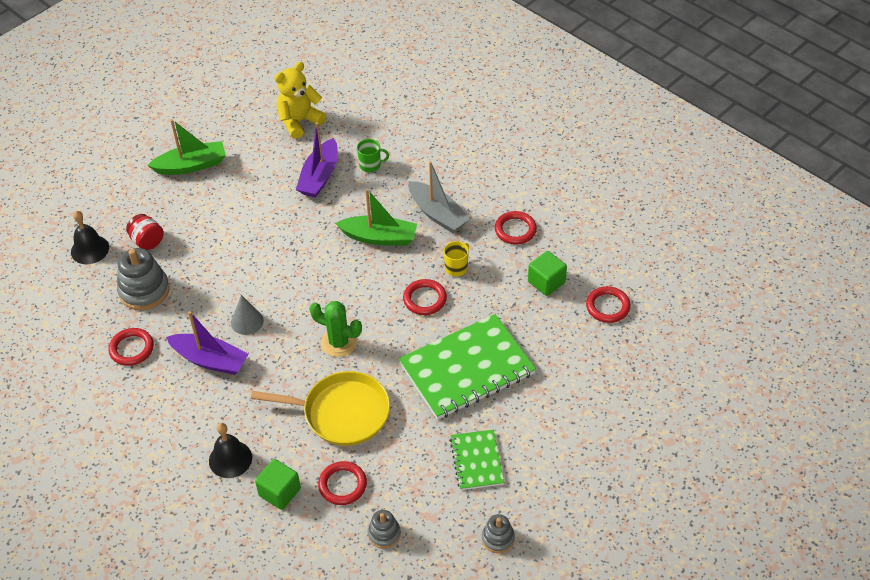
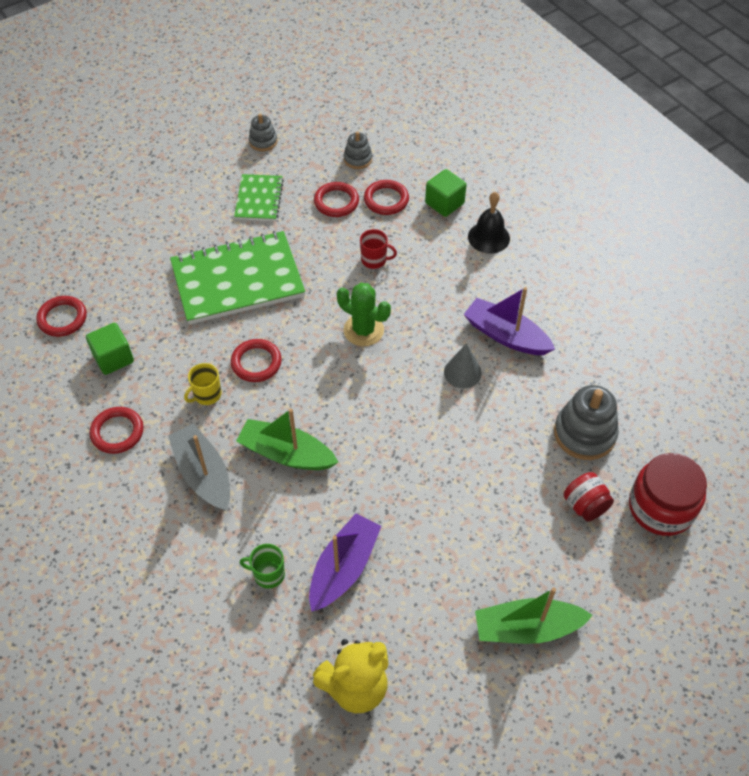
camera: 170 degrees left, 5 degrees up
black bell [71,211,109,264] -> red jar [629,453,707,536]
red ring [109,328,154,366] -> red ring moved to [314,182,359,217]
yellow pan [251,371,390,446] -> red mug [360,229,397,269]

